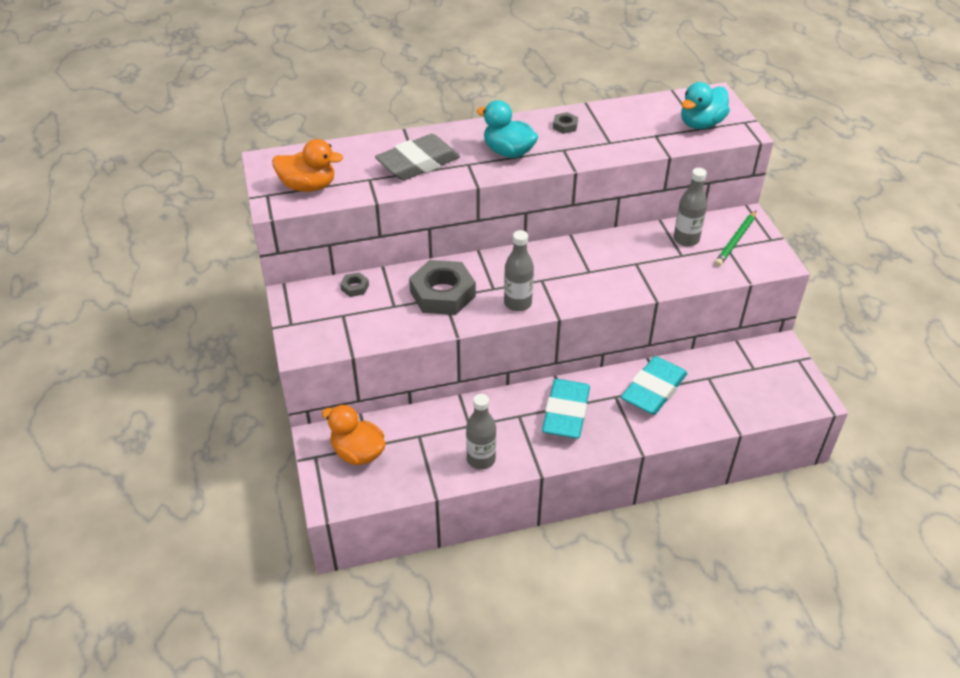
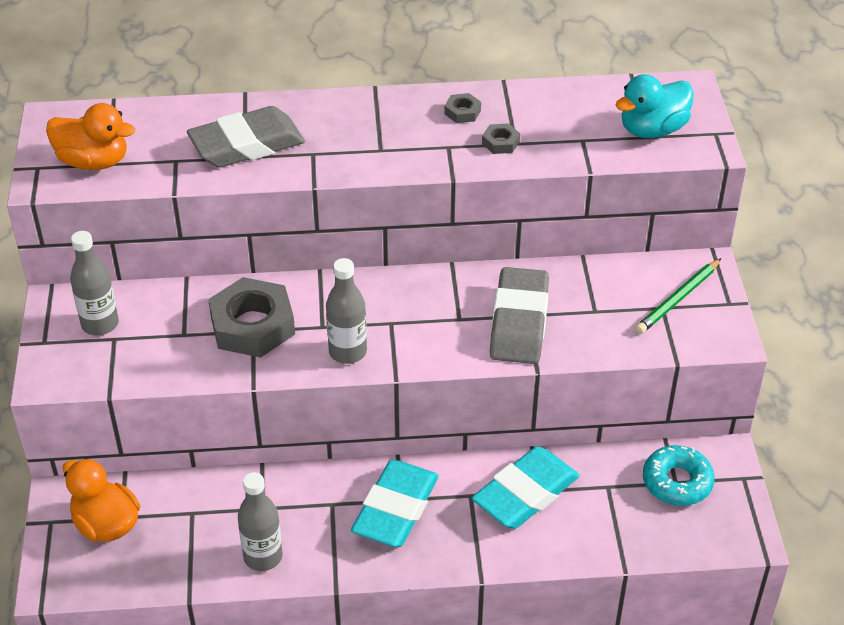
camera: 10 degrees right, 0 degrees up
grey nut [340,272,369,297] -> grey nut moved to [482,123,520,154]
turquoise duck [477,100,538,158] -> none
grey bottle [674,168,707,247] -> grey bottle moved to [70,231,119,336]
none -> grey eraser [490,267,549,364]
none -> turquoise donut [643,445,715,506]

